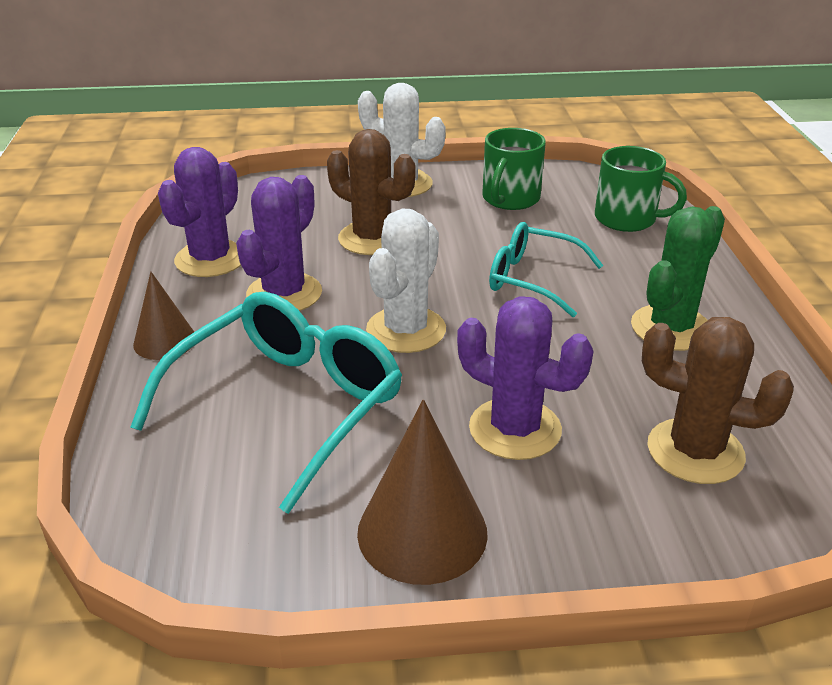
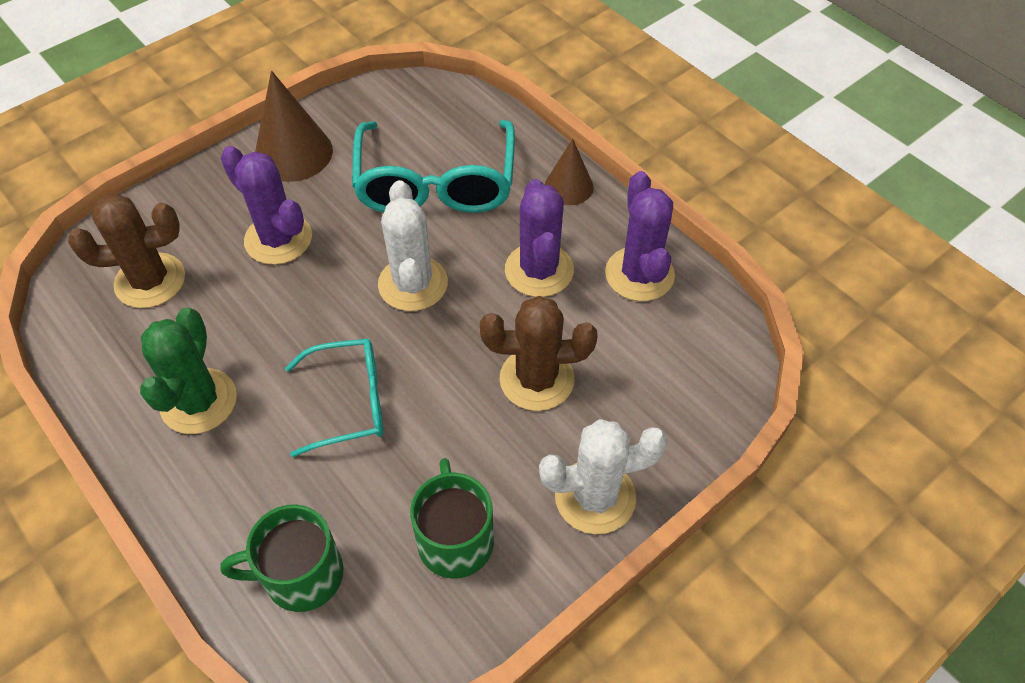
camera: 145 degrees right, 20 degrees up
purple cactus [457,296,593,460] -> purple cactus turned 45 degrees clockwise [220,146,312,265]

